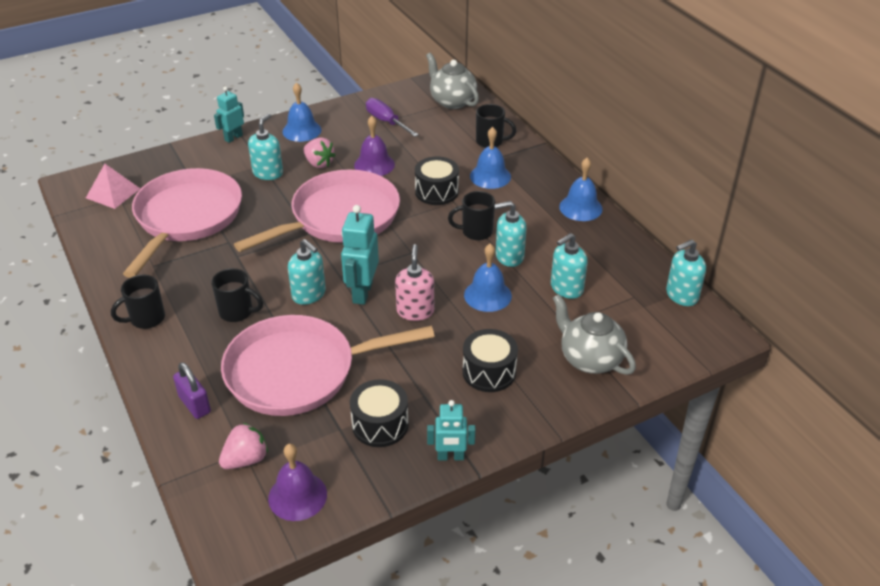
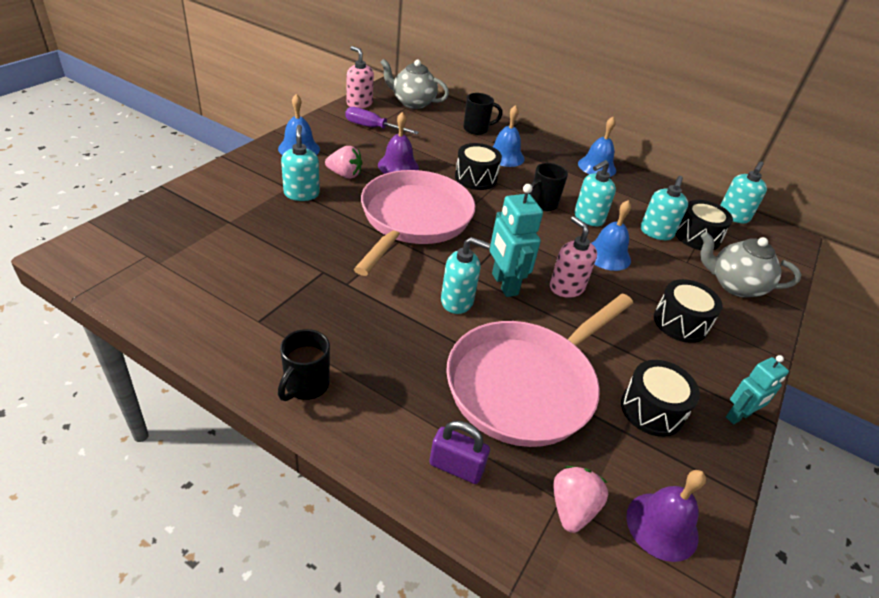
camera: 35 degrees left, 0 degrees up
pink pyramid [86,164,141,209] -> none
pink pan [123,168,242,278] -> none
black mug [211,268,263,322] -> none
turquoise robot [214,87,244,143] -> none
none -> pink soap dispenser [346,46,374,108]
none -> black drum [675,200,733,250]

